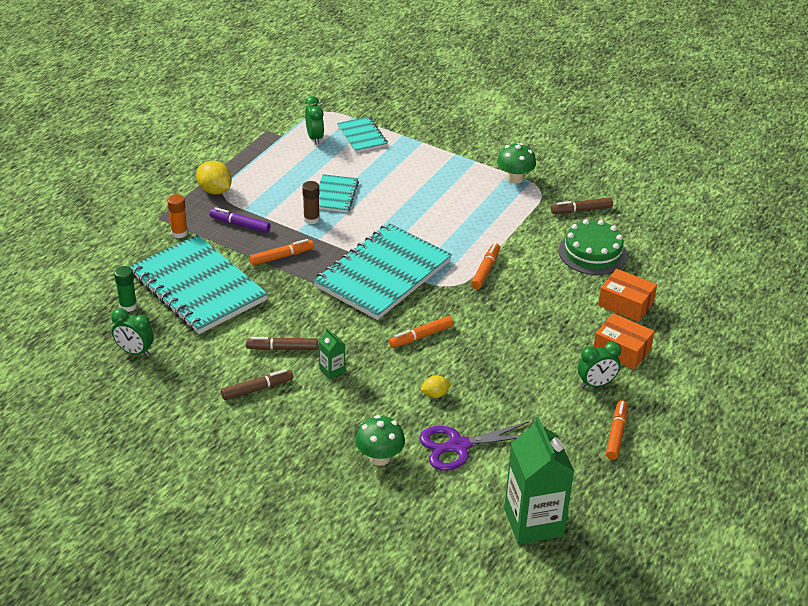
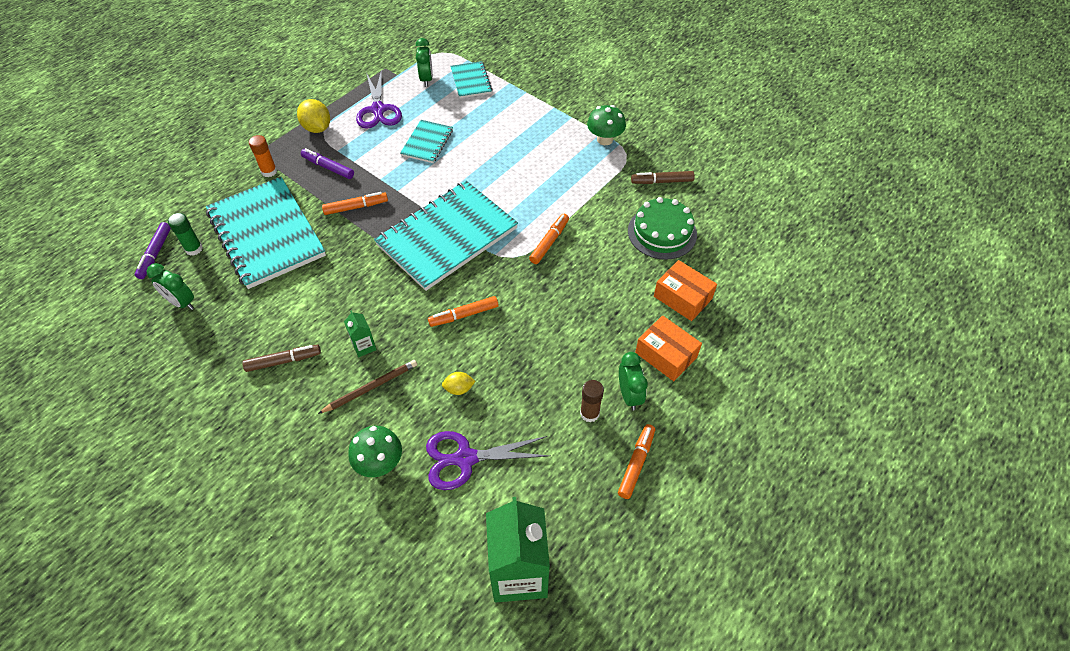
camera: 10 degrees right, 15 degrees up
brown marker [246,337,318,350] -> none
brown glue stick [302,181,320,224] -> brown glue stick moved to [580,380,604,423]
green clock [578,341,621,388] -> green clock turned 90 degrees counterclockwise [619,352,648,411]
none -> purple marker [135,222,171,279]
none -> brown pencil [318,360,417,414]
none -> purple scissors [356,70,402,129]

